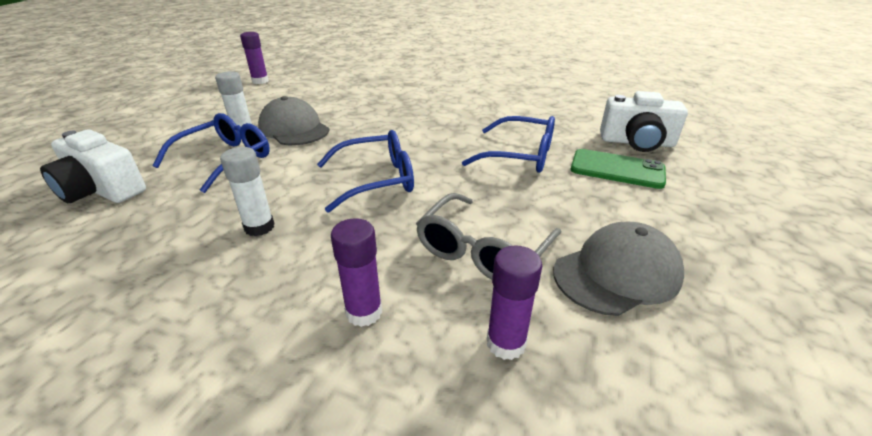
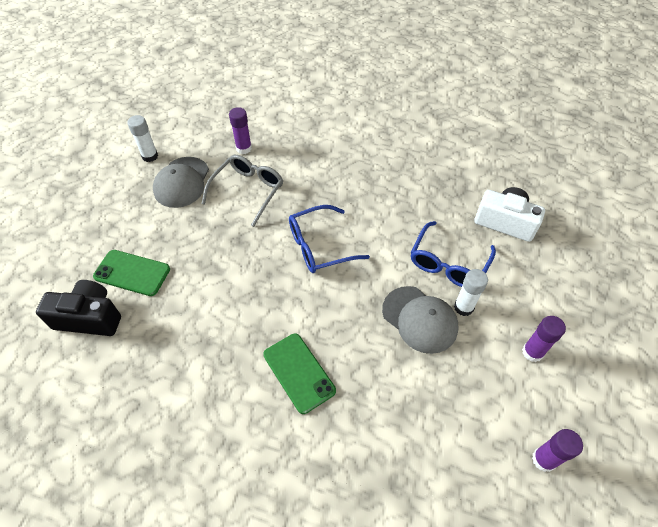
camera: 175 degrees right, 20 degrees up
white glue stick [220,147,275,236] -> white glue stick moved to [127,115,158,162]
purple glue stick [331,218,382,327] -> purple glue stick moved to [522,316,566,362]
blue glasses [462,116,555,173] -> none
grey cap [553,222,684,316] -> grey cap turned 45 degrees counterclockwise [153,157,209,208]
white camera [600,91,688,152] -> black camera [36,280,121,336]
none -> green phone [263,334,336,414]

